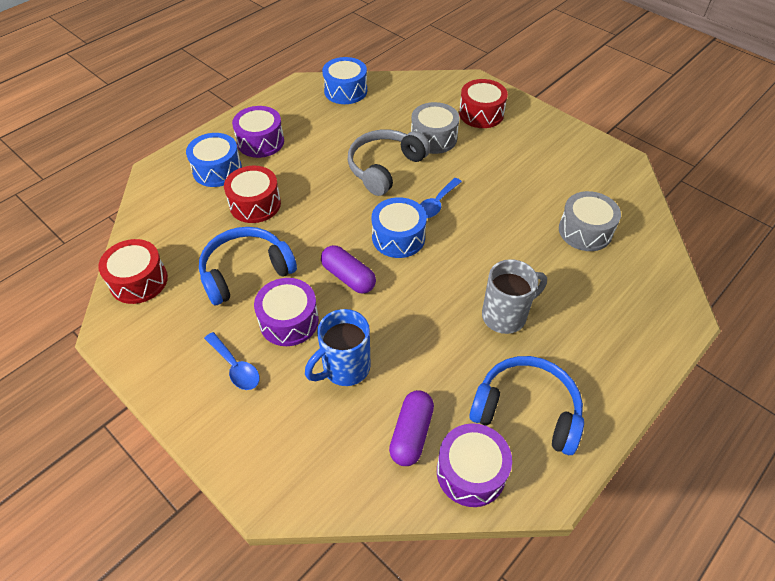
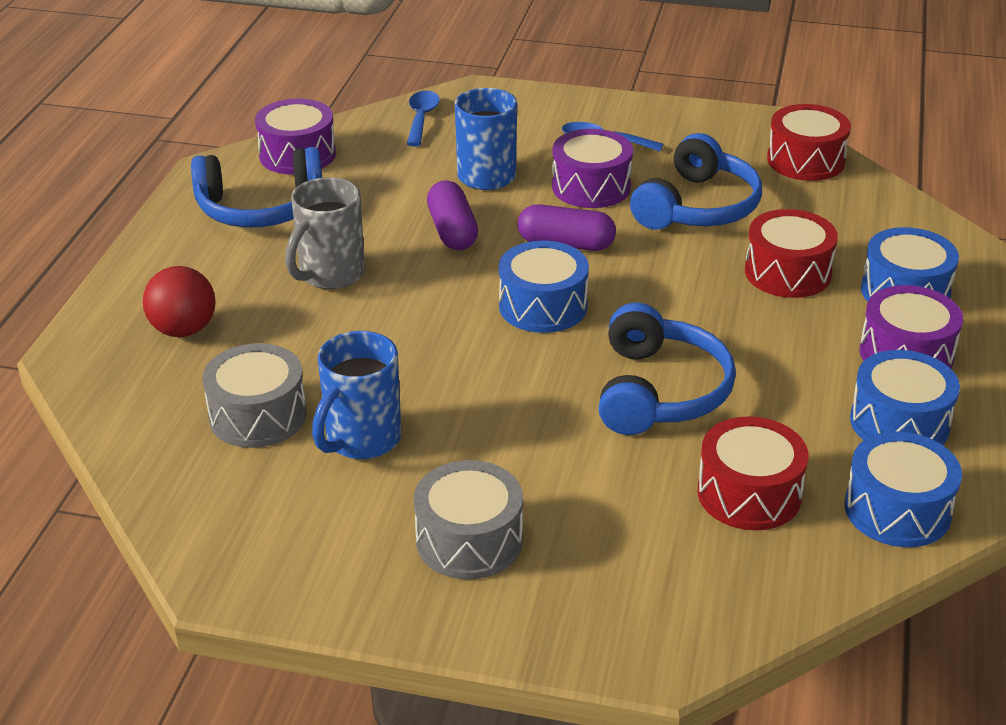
camera: 150 degrees right, 15 degrees down
grey headphones [348,130,430,196] -> blue headphones [598,302,736,435]
purple capsule [389,390,434,466] -> purple capsule moved to [427,181,478,250]
grey drum [411,102,459,154] -> grey drum moved to [414,460,523,580]
blue spoon [420,178,462,218] -> blue spoon moved to [407,91,440,146]
red drum [459,79,508,128] -> red drum moved to [697,416,808,530]
none -> red ball [143,266,216,337]
none -> blue mug [312,331,401,459]
none -> blue drum [850,350,960,445]

